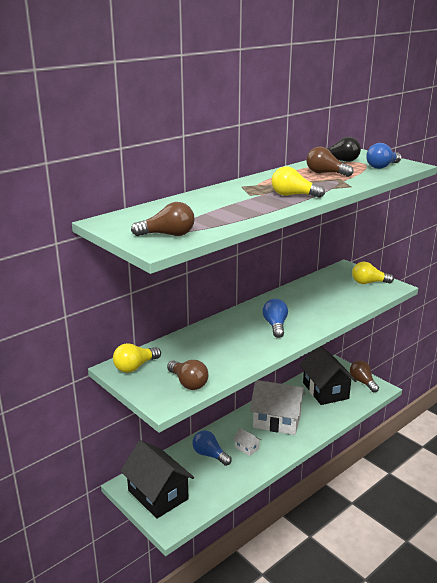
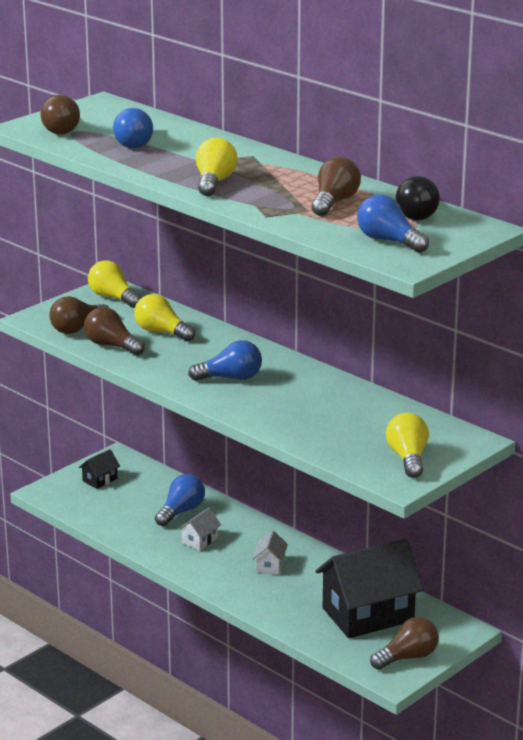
camera: 85 degrees right, 0 degrees up
black house [120,440,194,519] -> black house [79,449,120,489], size x0.42
white house [250,380,305,435] -> white house [252,530,288,575], size x0.42
none -> brown light bulb [84,307,145,356]
none -> blue light bulb [113,108,153,148]
none -> yellow light bulb [134,294,195,341]

